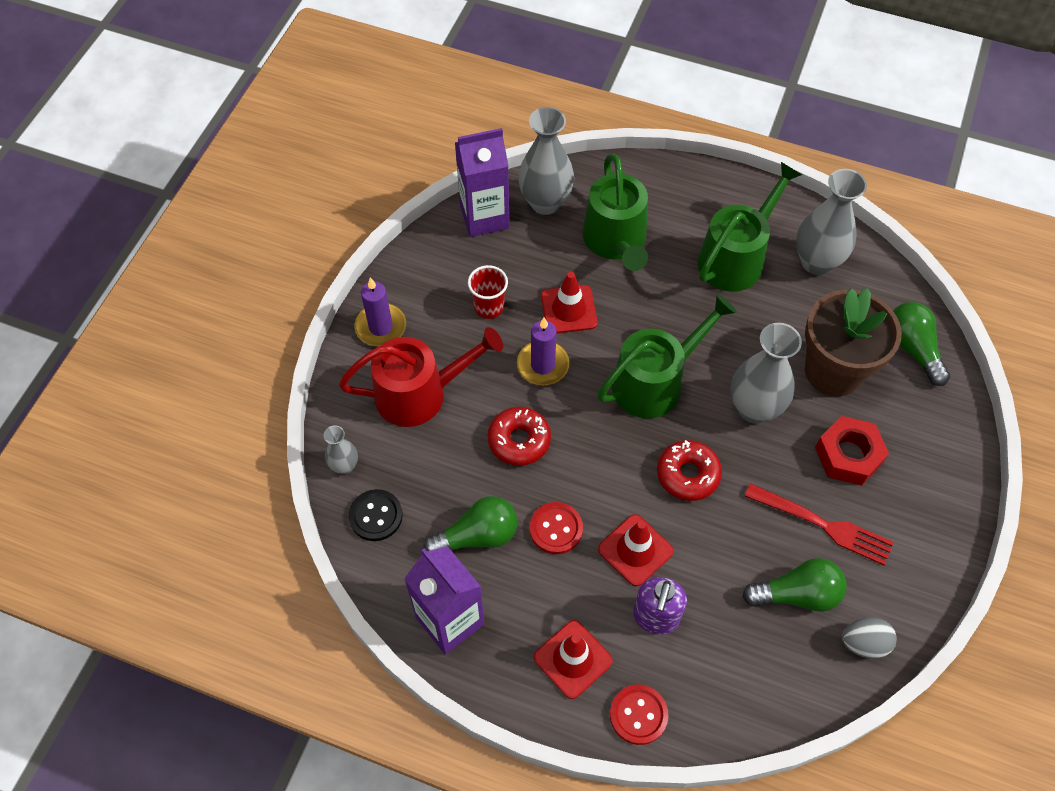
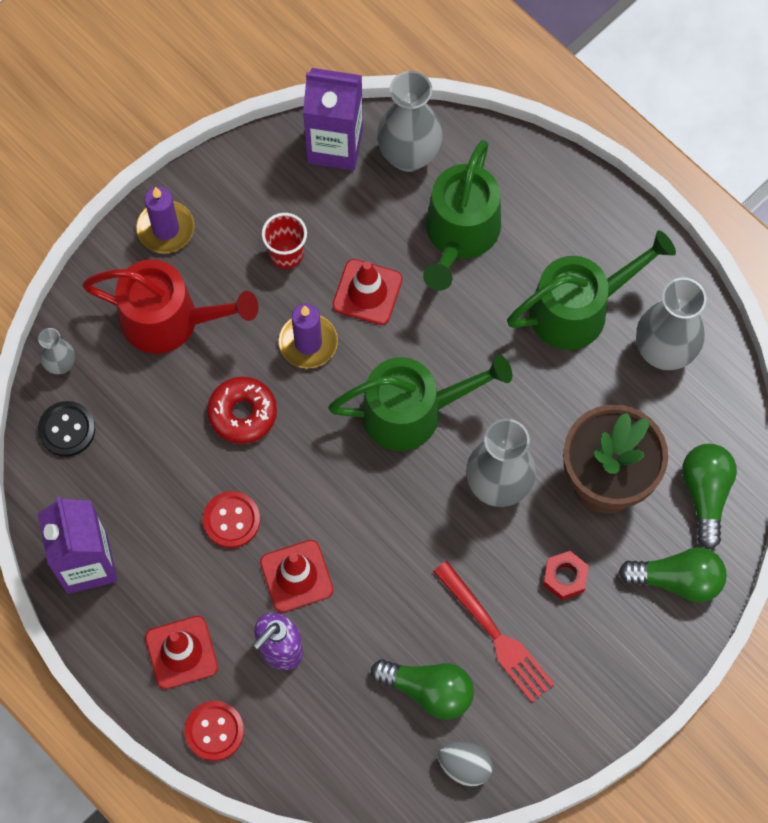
camera: 25 degrees right, 10 degrees up
green light bulb [423,496,518,551] -> green light bulb moved to [619,547,727,603]
red donut [657,440,722,501] -> none
red nut [815,416,889,486] -> red nut [543,551,589,600], size x0.63

